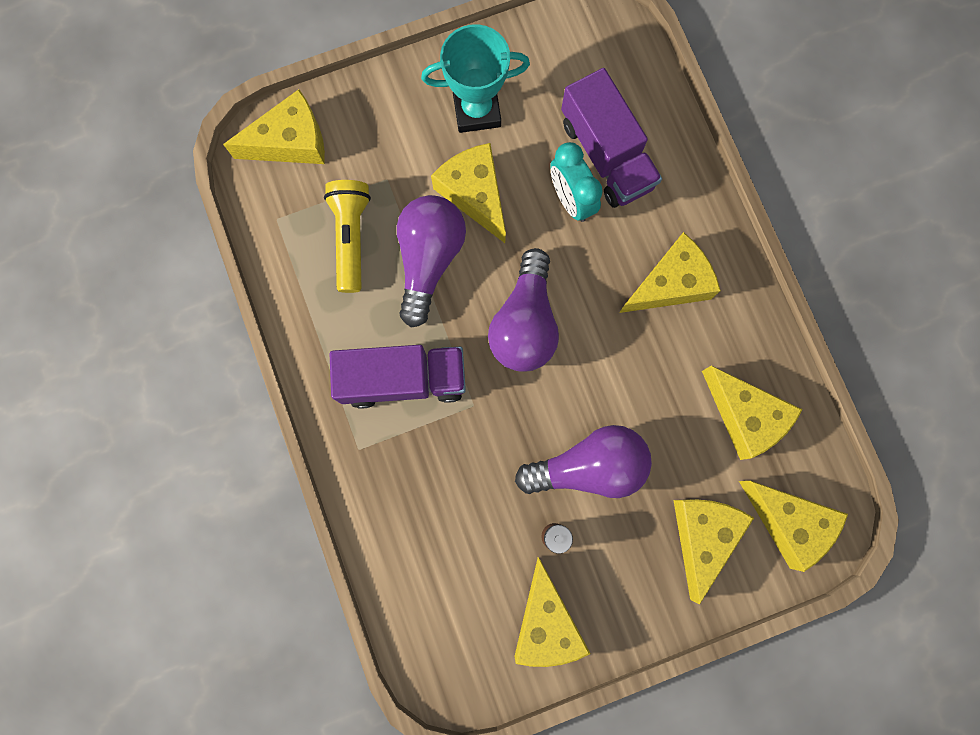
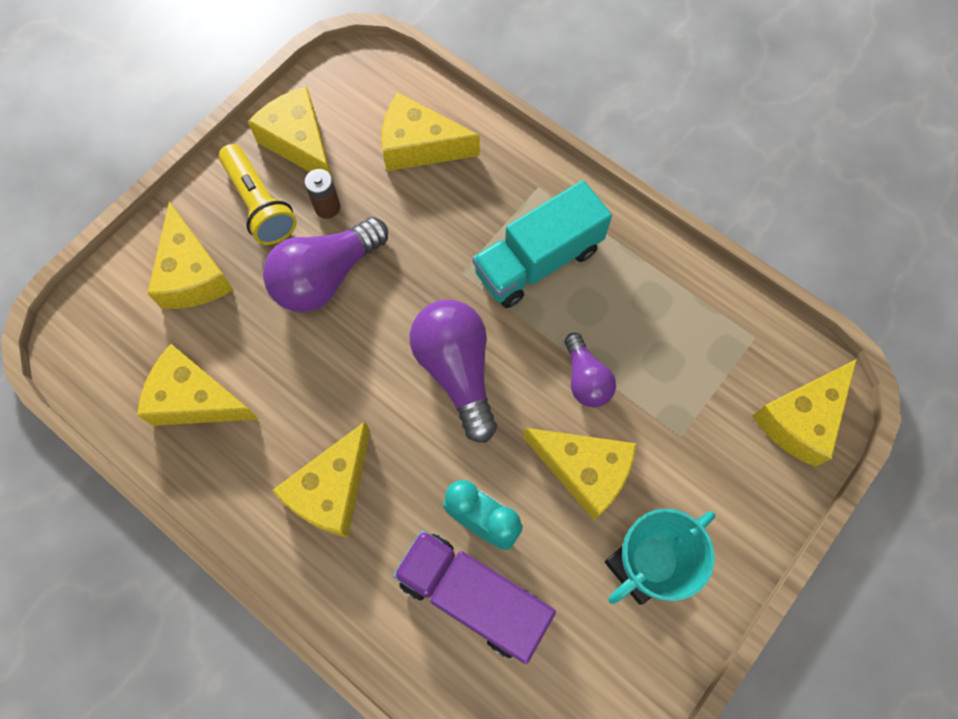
camera: 150 degrees right, 10 degrees down
yellow flashlight [324,180,371,293] -> yellow flashlight moved to [219,144,297,245]
purple truck [330,345,466,409] -> turquoise truck [473,180,612,308]
purple light bulb [397,195,466,328] -> purple light bulb [565,333,616,407], size x0.59
yellow cheese [739,481,848,572] -> yellow cheese moved to [382,93,480,171]

